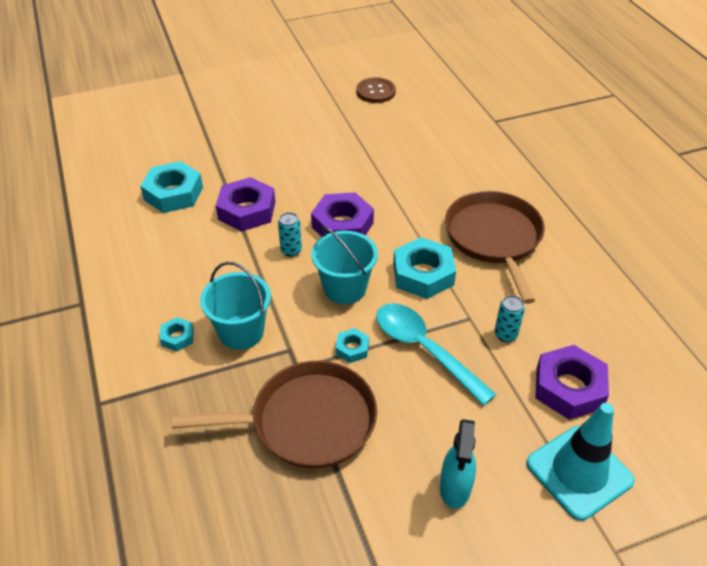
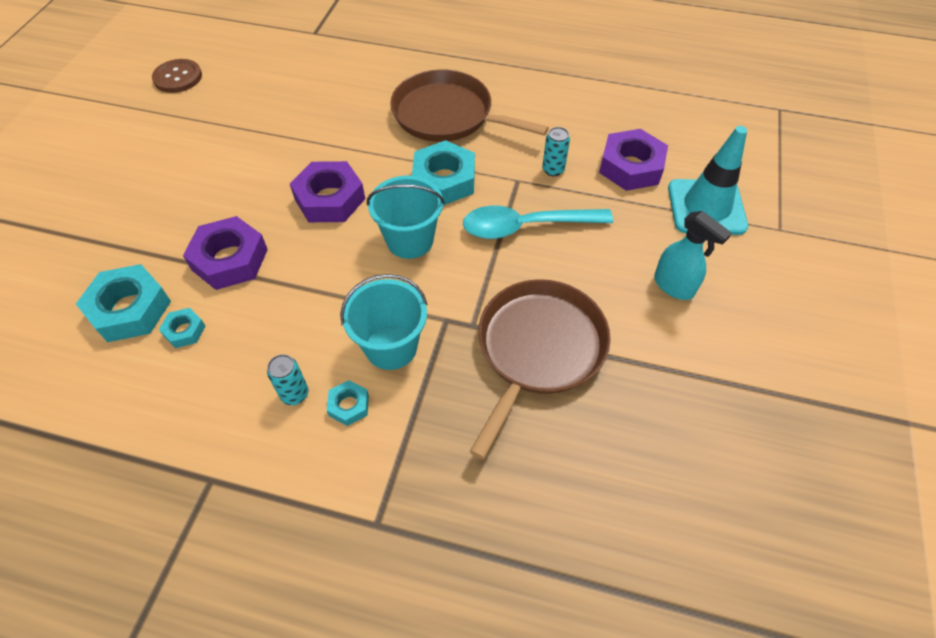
camera: 55 degrees left, 10 degrees up
turquoise can [278,212,302,257] -> turquoise can moved to [267,354,308,405]
turquoise nut [336,328,369,363] -> turquoise nut moved to [159,308,205,348]

